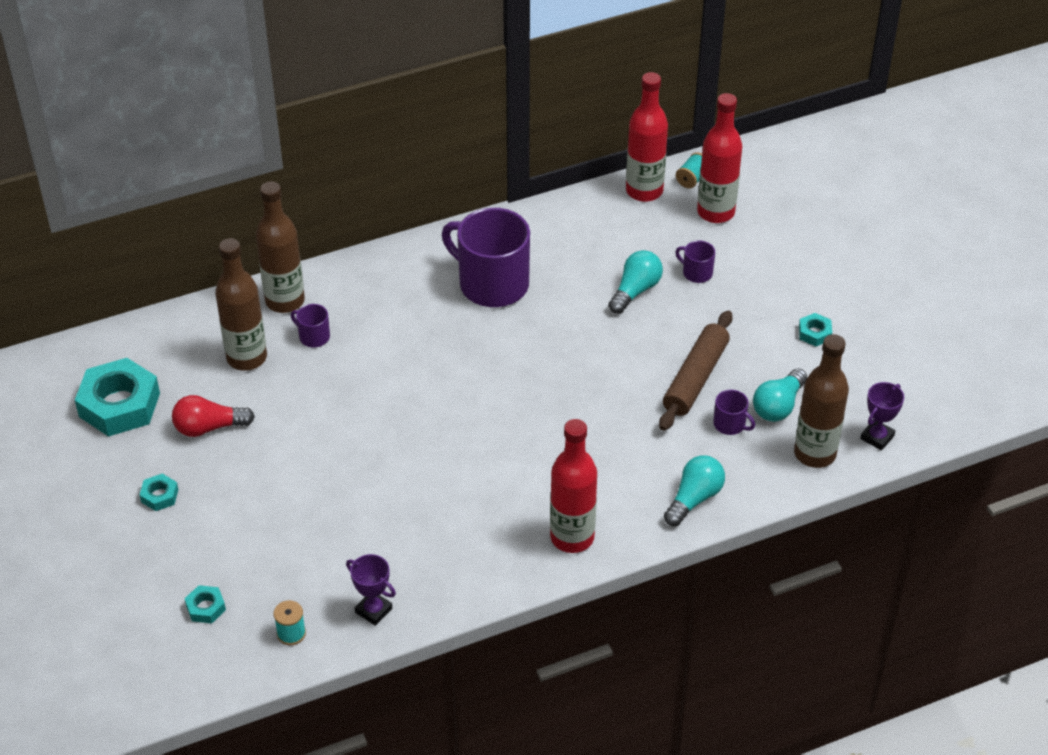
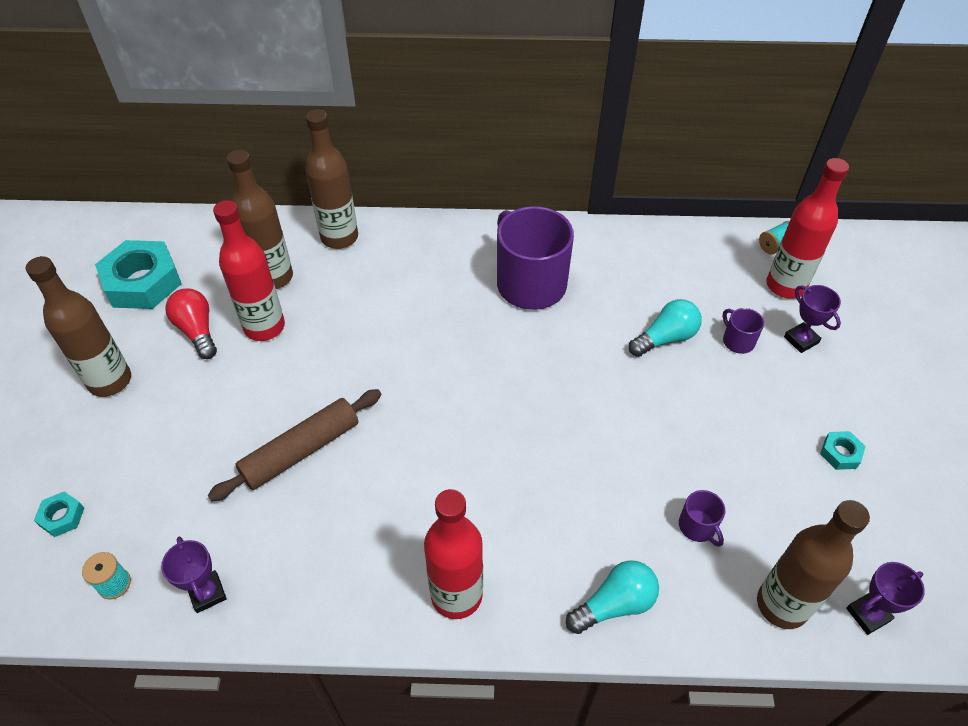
camera: 25 degrees right, 5 degrees up
turquoise nut [140,474,178,511] -> brown bottle [26,256,131,397]
red light bulb [172,395,255,437] -> red light bulb turned 45 degrees clockwise [166,289,217,359]
purple mug [291,304,330,347] -> none
red bottle [626,72,668,202] -> red bottle moved to [213,200,285,341]
brown rolling pin [659,310,733,431] -> brown rolling pin moved to [208,389,382,501]
turquoise light bulb [753,368,807,422] -> none
none -> purple trophy [784,285,841,353]

